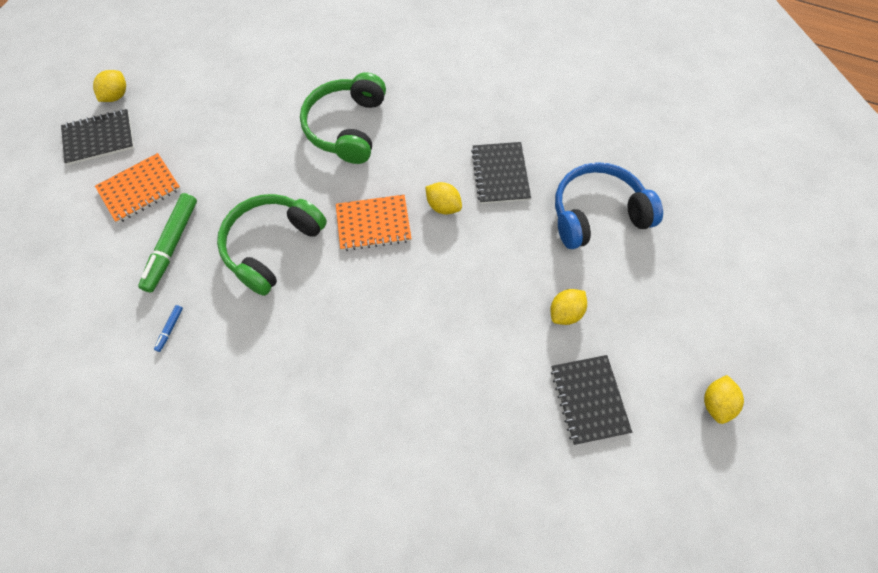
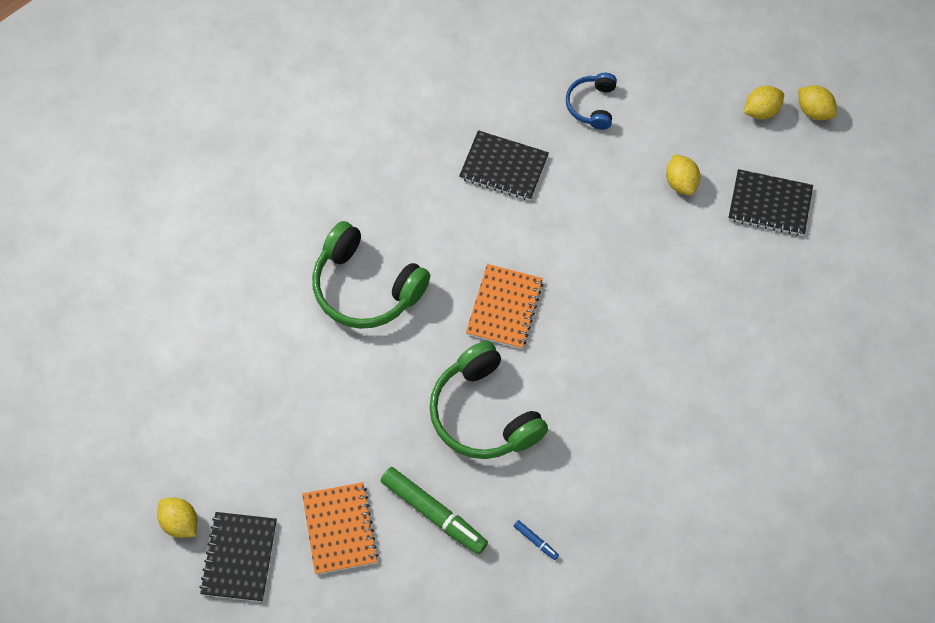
camera: 65 degrees left, 0 degrees up
yellow lemon [425,182,462,215] -> yellow lemon moved to [744,86,784,119]
blue headphones [555,162,663,249] -> blue headphones [566,73,617,130], size x0.55

